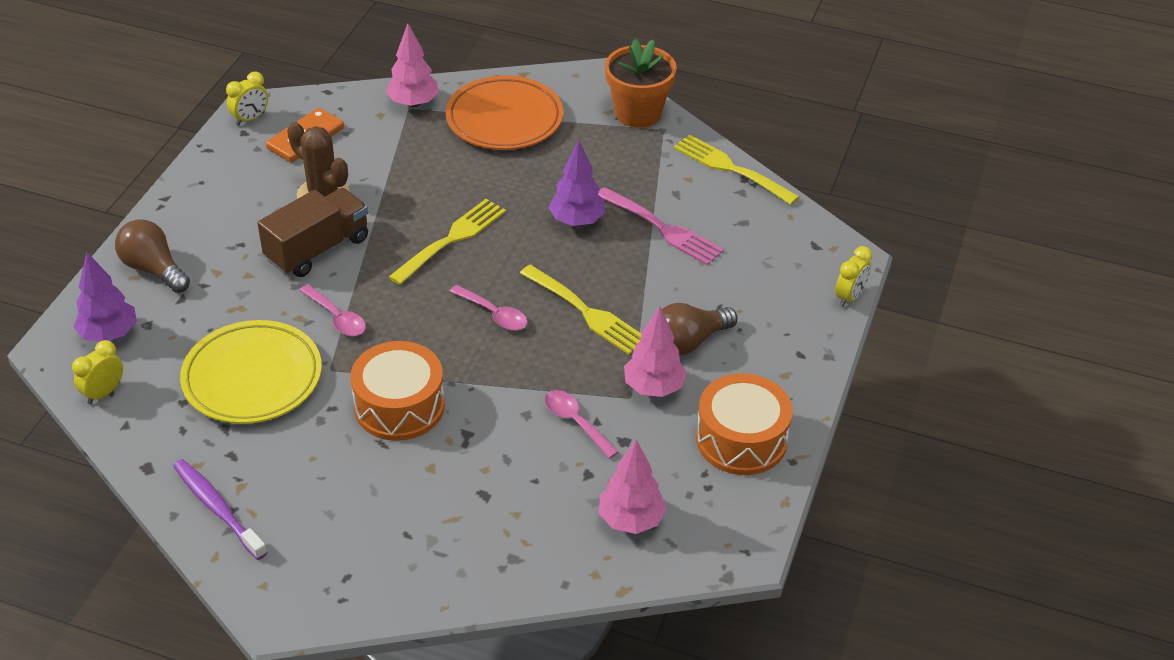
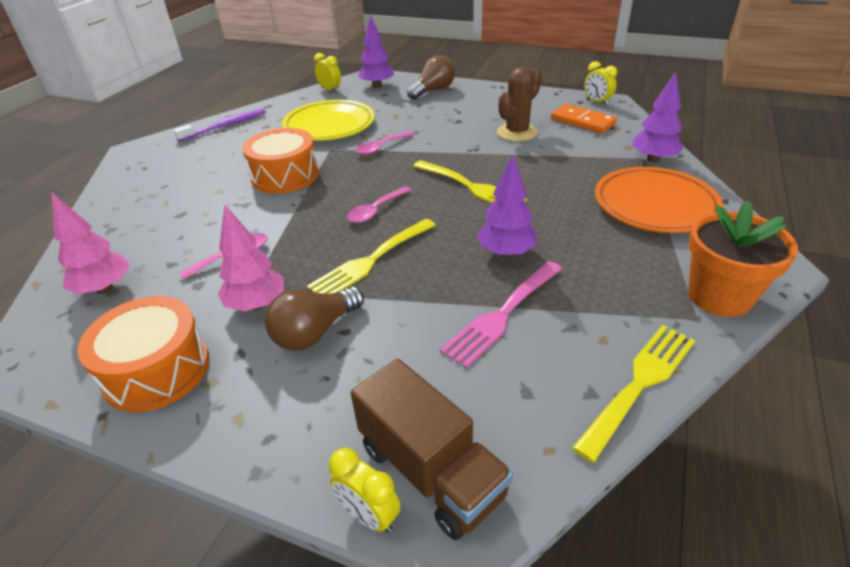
camera: 95 degrees right, 5 degrees down
brown truck [258,188,368,277] -> brown truck moved to [351,359,513,540]
pink tree [386,23,439,107] -> purple tree [632,71,684,163]
brown light bulb [662,303,737,356] -> brown light bulb turned 105 degrees counterclockwise [265,286,364,351]

